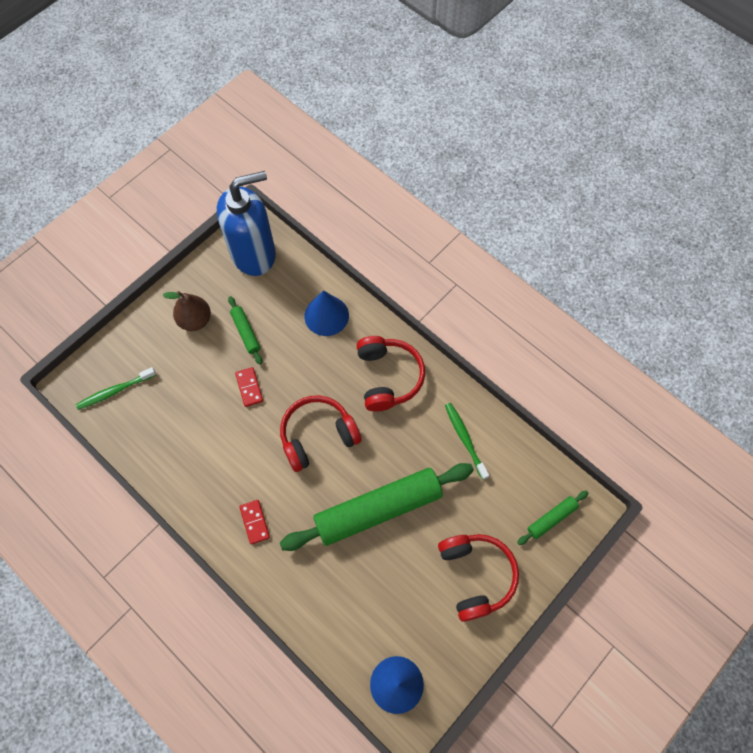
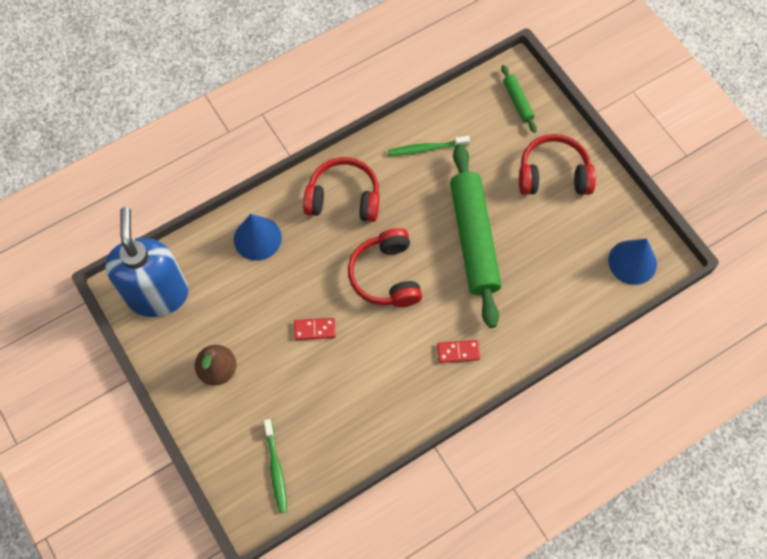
camera: 75 degrees left, 0 degrees up
green rolling pin [228,296,262,365] -> none

